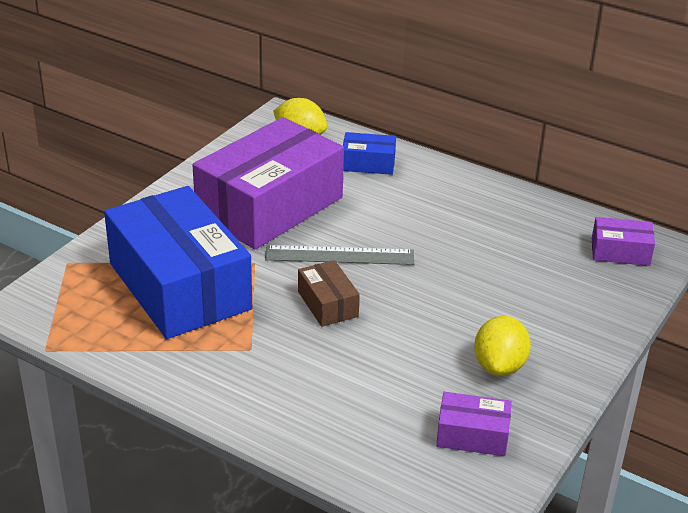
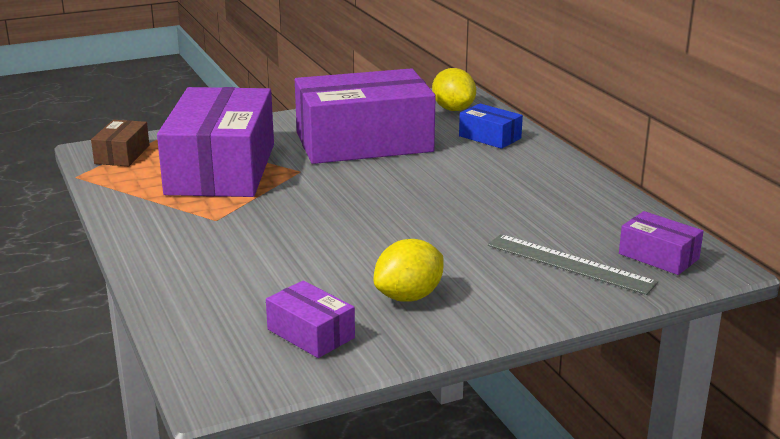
camera: 35 degrees right, 10 degrees down
blue box [104,186,252,339] -> purple box [157,87,274,197]
grey ruler [265,245,414,265] -> grey ruler moved to [487,234,658,295]
brown box [298,260,360,327] -> brown box moved to [91,120,149,166]

